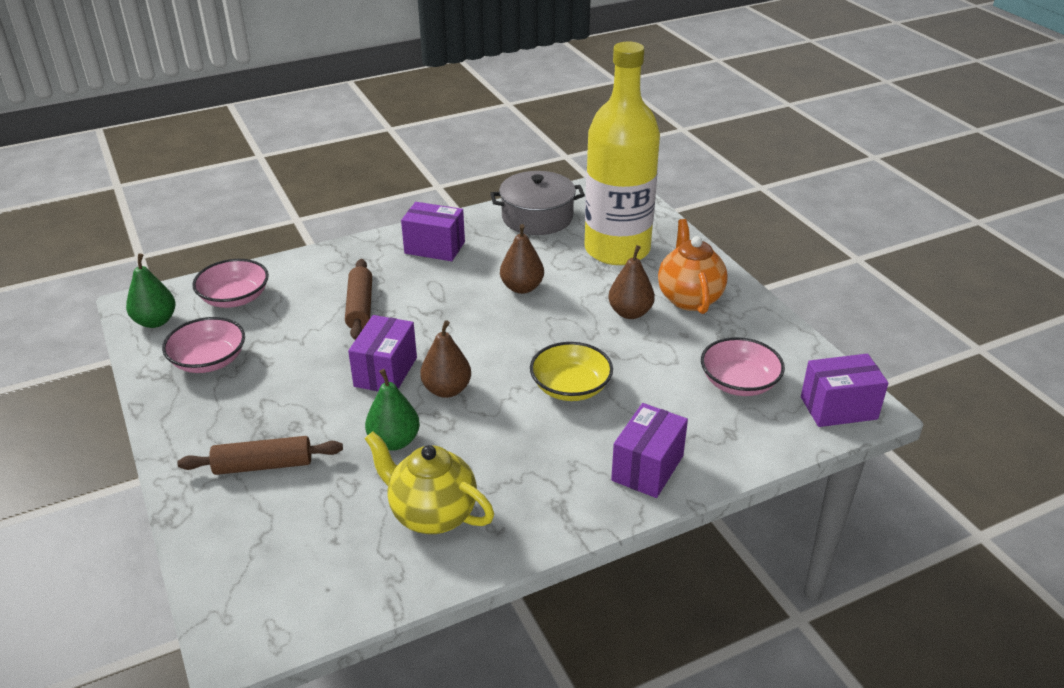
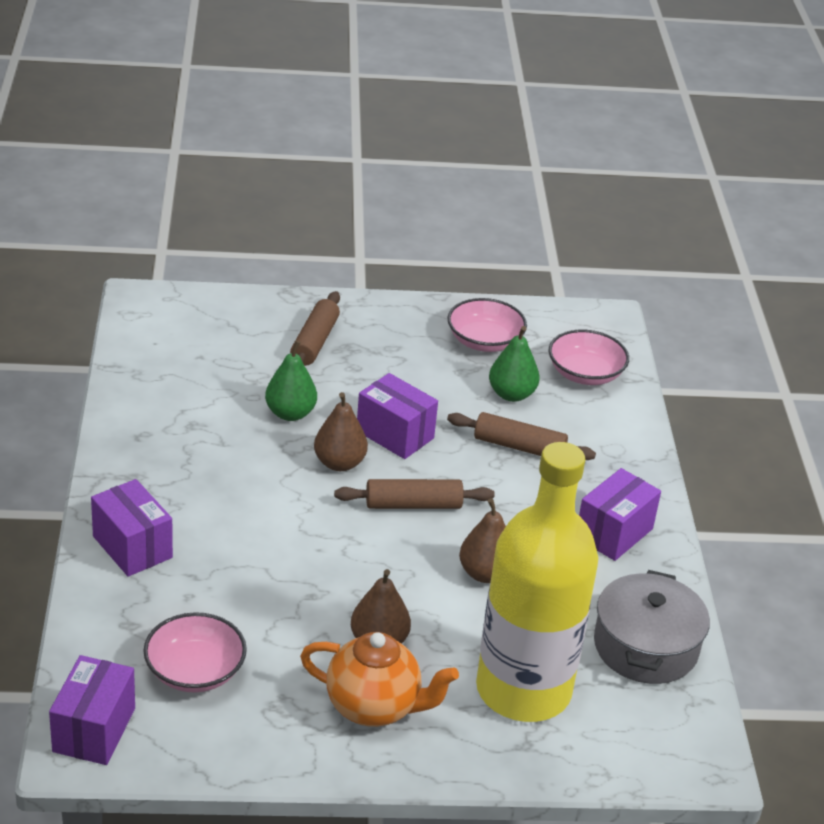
camera: 110 degrees right, 0 degrees up
green pear [126,253,175,328] -> green pear moved to [489,326,540,402]
yellow teapot [365,432,494,534] -> none
yellow bowl [530,342,613,401] -> none
none -> brown rolling pin [334,479,495,509]

